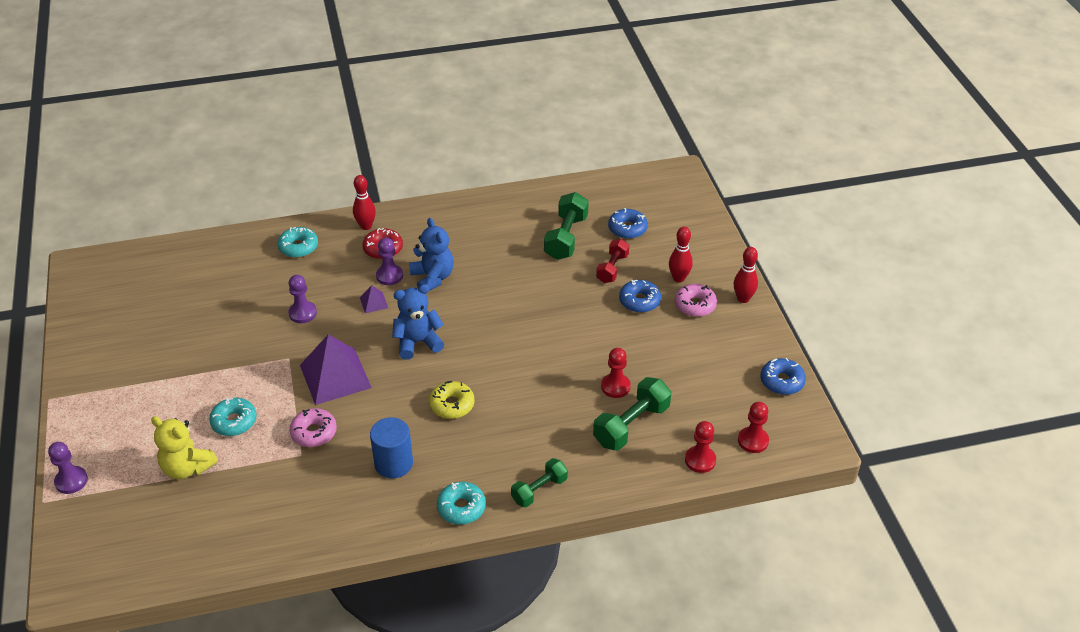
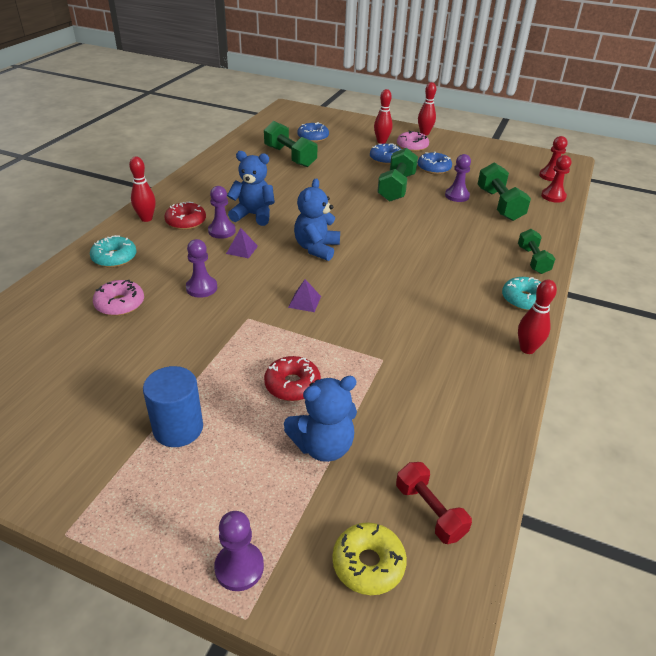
camera: 55 degrees left, 5 degrees down
yellow teddy bear [151,416,218,479] -> blue teddy bear [284,376,357,462]
turquoise donut [209,398,257,436] -> red donut [264,356,321,401]
pink donut [289,408,337,447] -> pink donut moved to [93,280,144,316]
purple pyramid [300,335,372,405] -> purple pyramid [288,279,321,312], size x0.44
blue cylinder [370,417,413,478] -> blue cylinder moved to [143,366,203,447]
yellow donut [429,381,475,419] -> yellow donut moved to [332,522,407,595]
red dumbbell [596,239,629,283] -> red dumbbell moved to [396,462,472,544]
red pawn [601,348,631,398] -> purple pawn [445,154,471,202]
blue donut [761,358,806,395] -> blue donut moved to [418,151,452,174]
none -> green dumbbell [377,148,418,202]
none -> red bowling pin [518,280,557,354]

